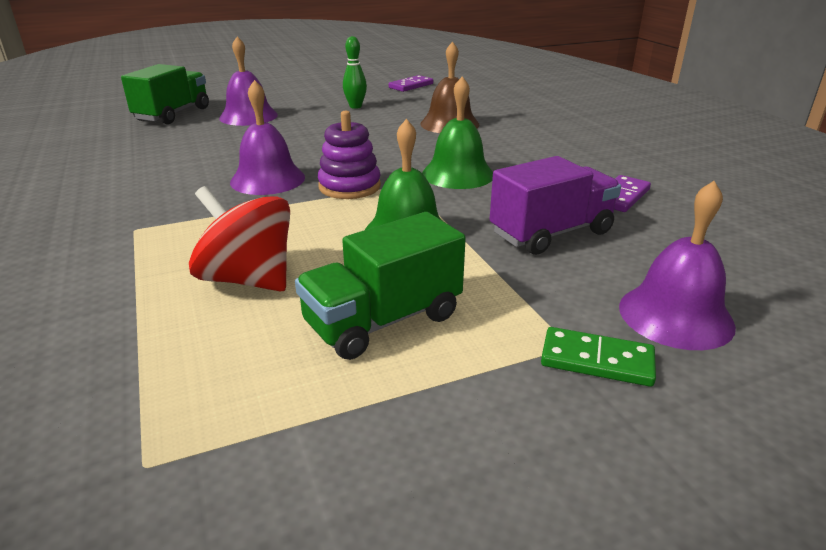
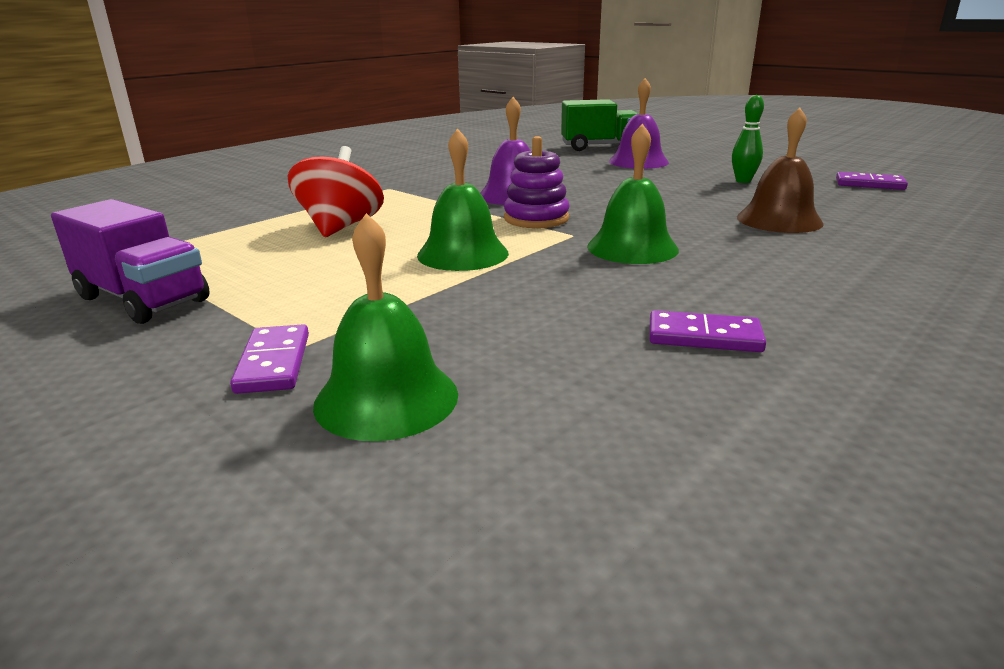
camera: 65 degrees right, 5 degrees down
green truck [295,212,466,360] -> none
purple truck [490,156,621,255] -> purple truck moved to [51,199,210,324]
green domino [541,327,656,387] -> purple domino [230,324,309,394]
purple bell [619,181,736,350] -> green bell [313,213,458,441]

